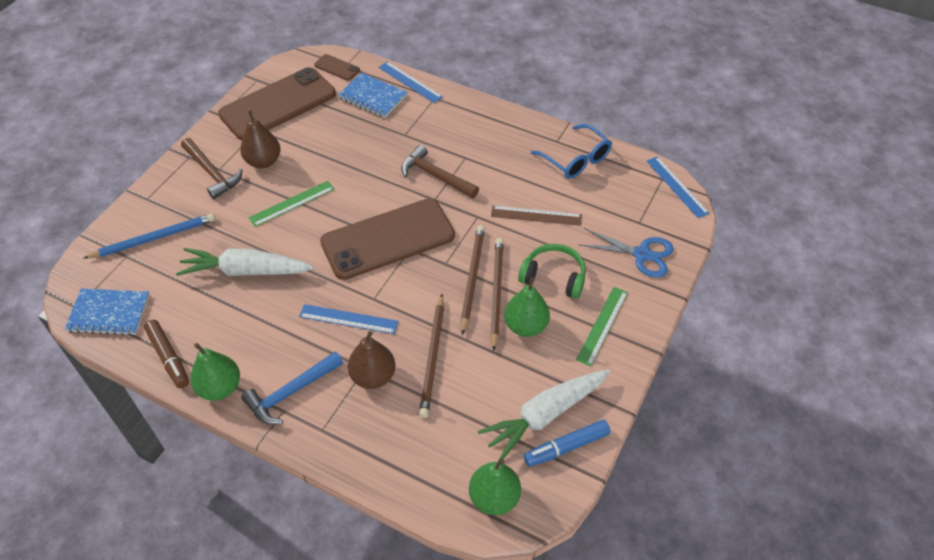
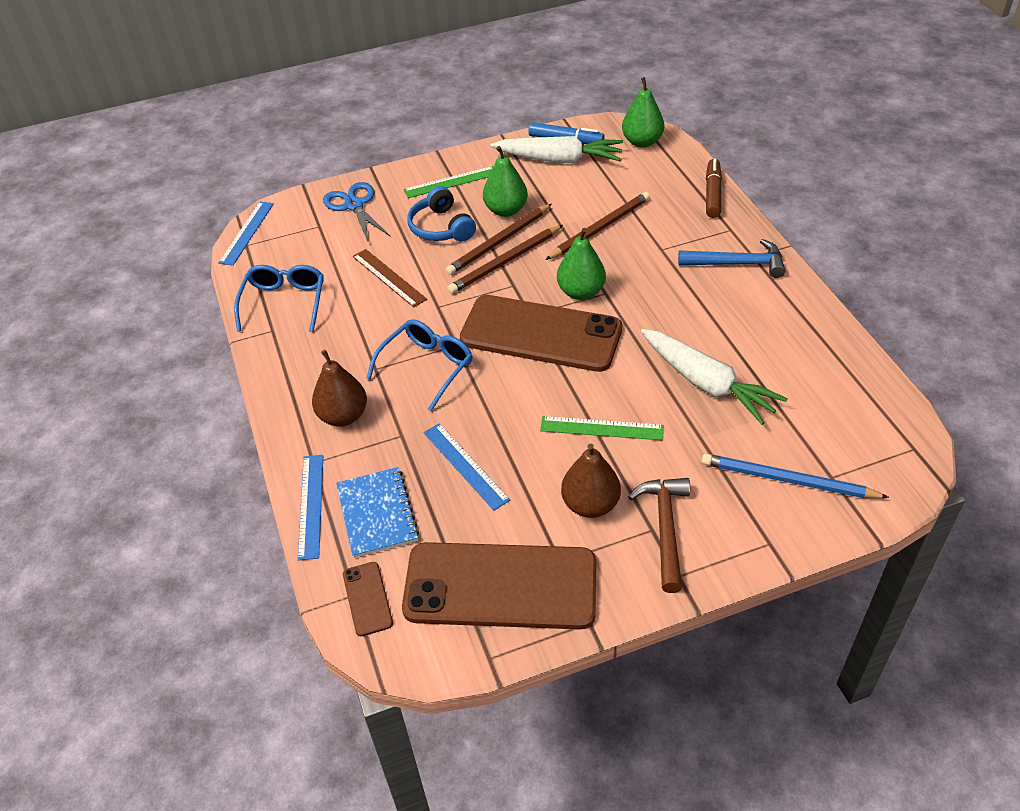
camera: 135 degrees left, 5 degrees down
blue notebook [65,288,150,336] -> none
brown marker [144,320,189,388] -> brown marker moved to [706,159,722,218]
green pear [190,343,240,401] -> green pear moved to [557,228,606,300]
blue ruler [299,304,399,334] -> blue ruler moved to [424,423,510,510]
brown pear [348,331,396,389] -> brown pear moved to [312,350,367,427]
brown hammer [401,145,479,198] -> blue glasses [366,319,473,412]
green headphones [518,244,586,299] -> blue headphones [407,186,476,242]

